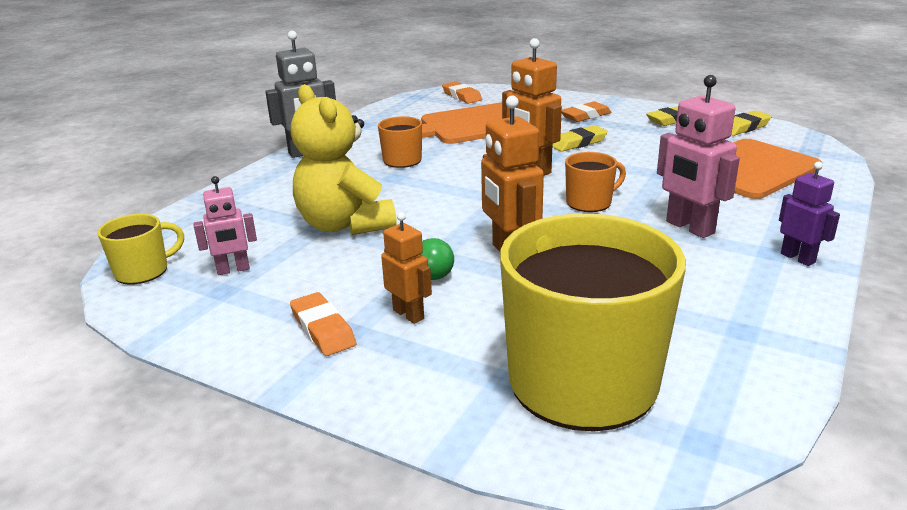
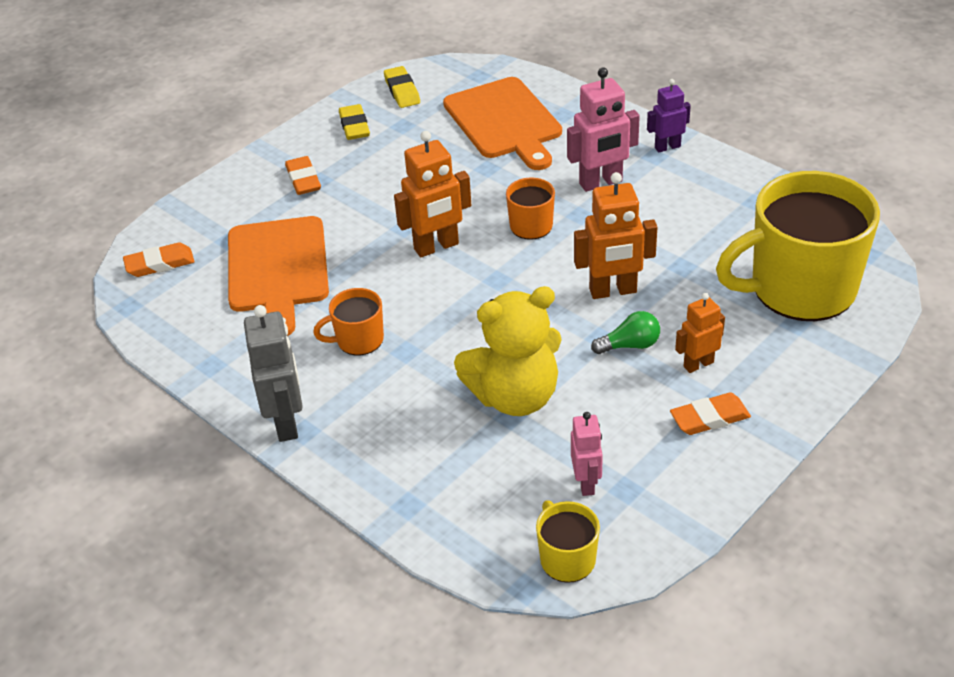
camera: 75 degrees left, 15 degrees up
yellow eraser [552,125,608,152] -> none

